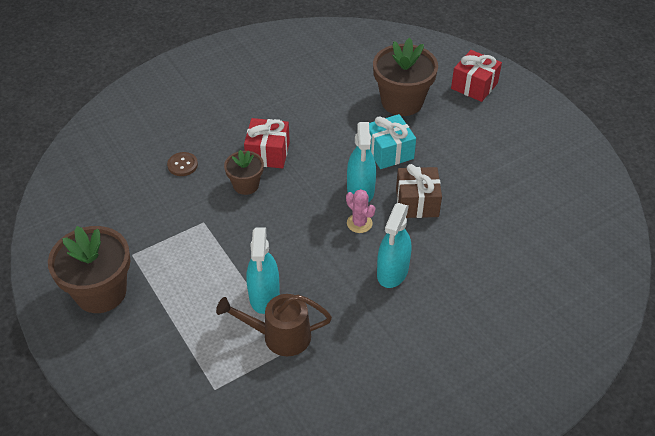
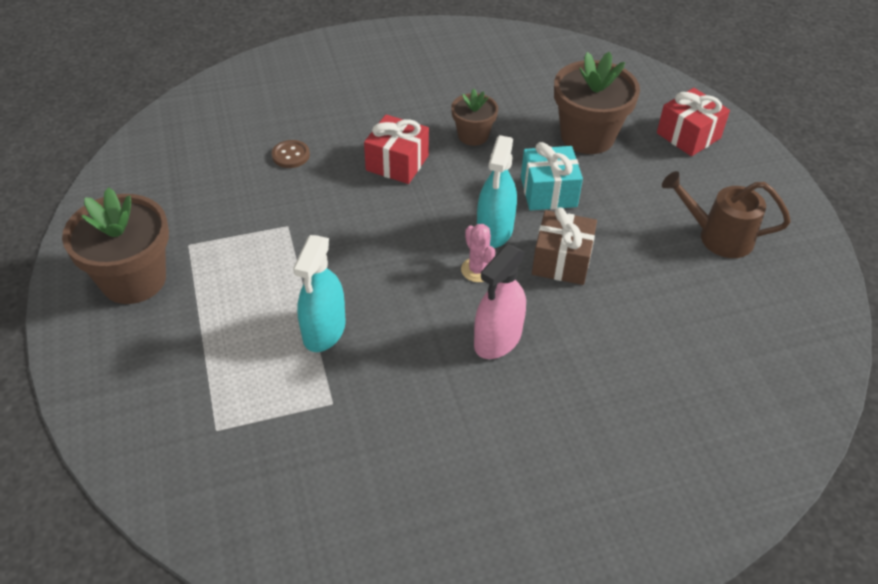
camera: 15 degrees right, 0 degrees up
brown watering can [216,294,332,356] -> brown watering can moved to [662,171,791,258]
brown flower pot [224,150,264,195] -> brown flower pot moved to [451,89,498,146]
turquoise spray bottle [377,203,411,288] -> pink spray bottle [474,244,526,359]

